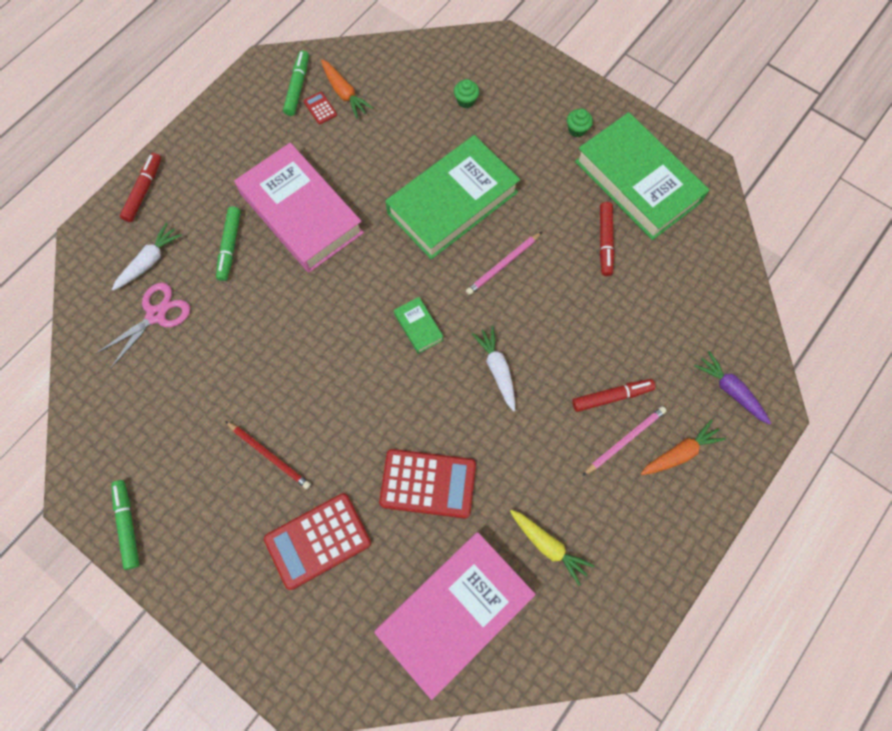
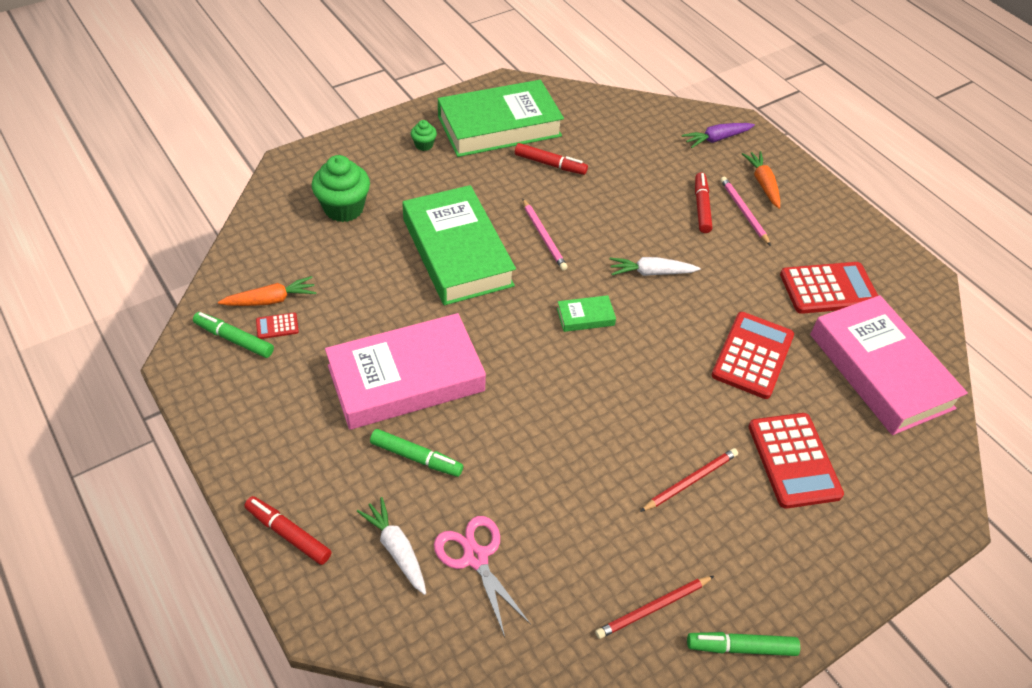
camera: 75 degrees left, 20 degrees down
green cupcake [454,79,479,108] -> green cupcake [312,155,370,222], size x2.04
yellow carrot [510,510,595,586] -> red calculator [780,262,878,314]
none -> red pencil [595,576,714,639]

